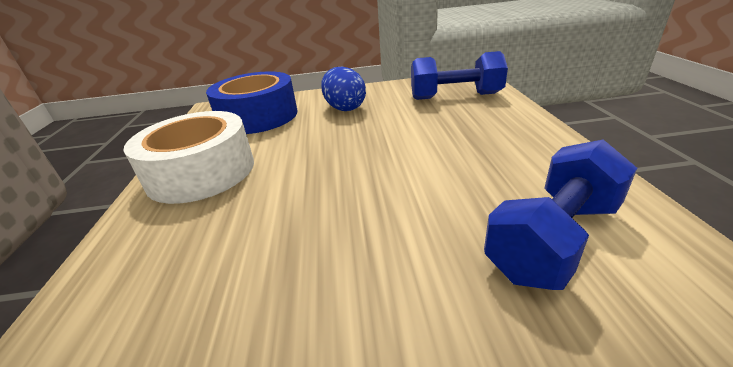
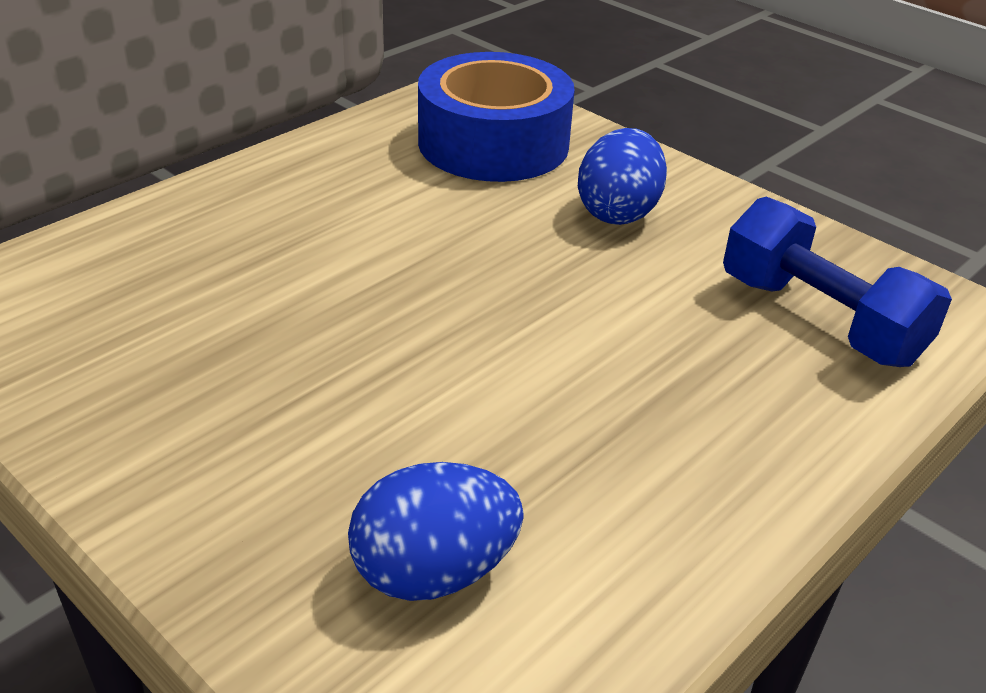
camera: 45 degrees right, 5 degrees up
white tape [123,111,254,204] -> none
blue dumbbell [484,140,637,290] -> blue egg [348,462,524,601]

